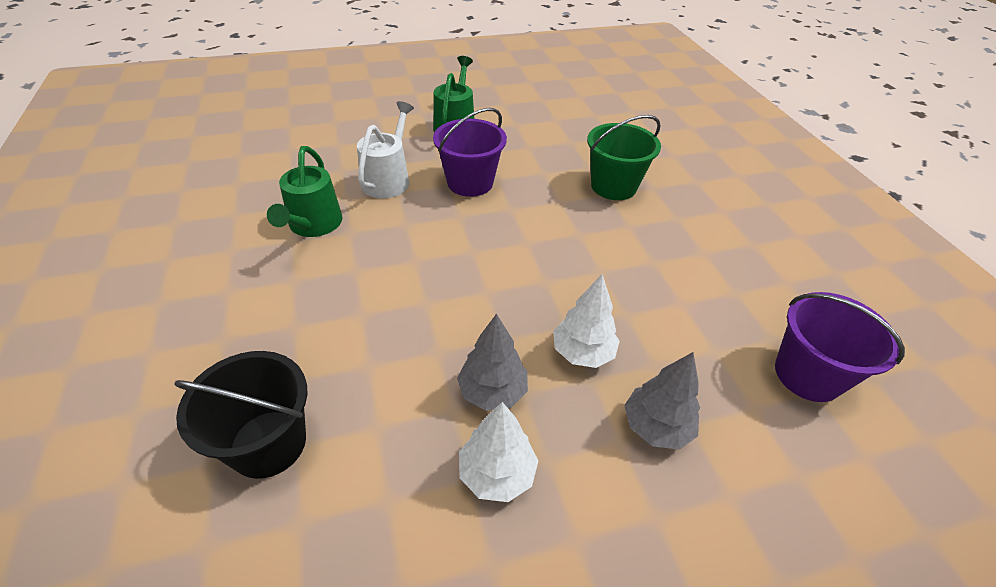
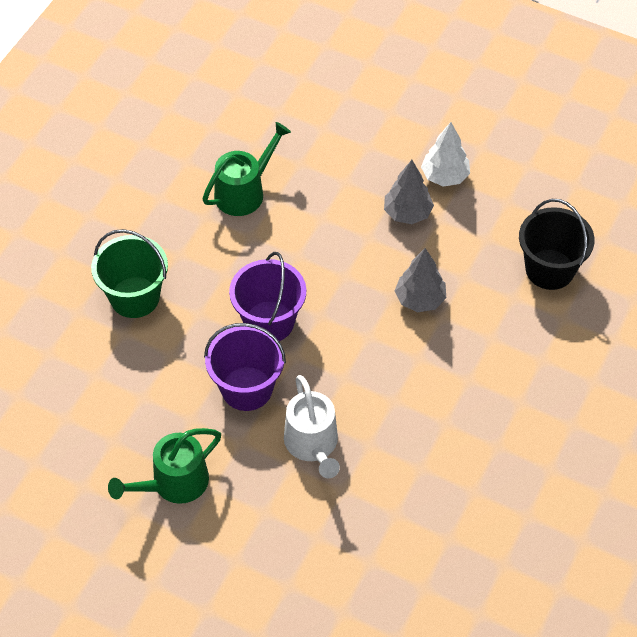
camera: 135 degrees left, 10 degrees up
green watering can [267,146,342,237] -> green watering can moved to [202,122,291,216]
white watering can [357,101,414,198] -> white watering can turned 75 degrees counterclockwise [284,375,340,478]
white tree [553,274,620,368] -> none
grey tree [624,352,700,450] -> grey tree moved to [395,248,446,312]
purple bucket [775,292,905,402] -> purple bucket moved to [229,252,306,341]

